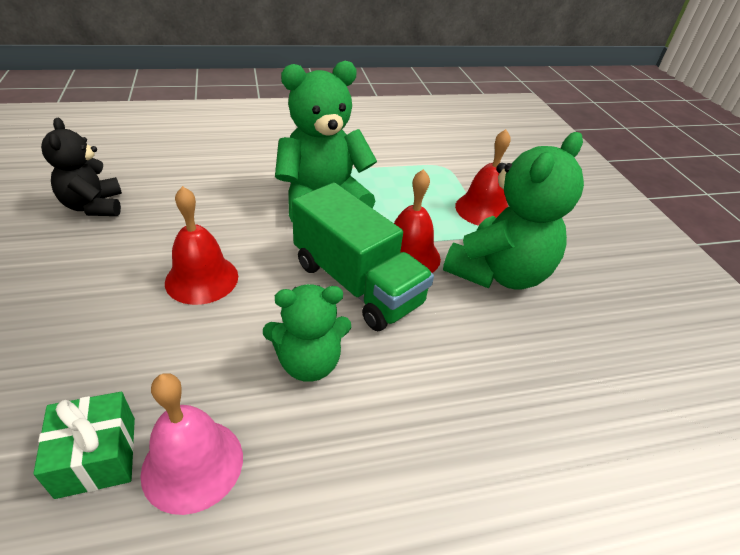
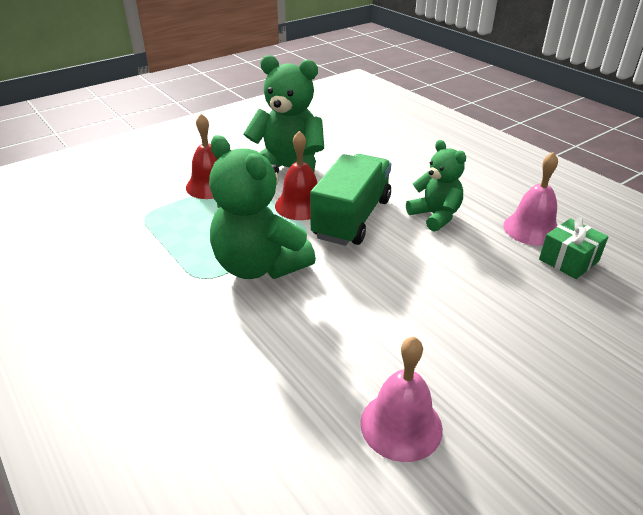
camera: 110 degrees left, 5 degrees down
black teddy bear [41,118,122,216] -> pink bell [360,337,443,462]
red bell [165,186,238,305] -> none

